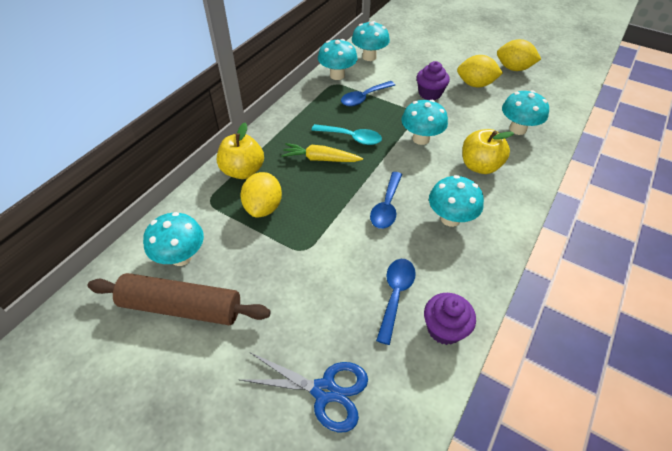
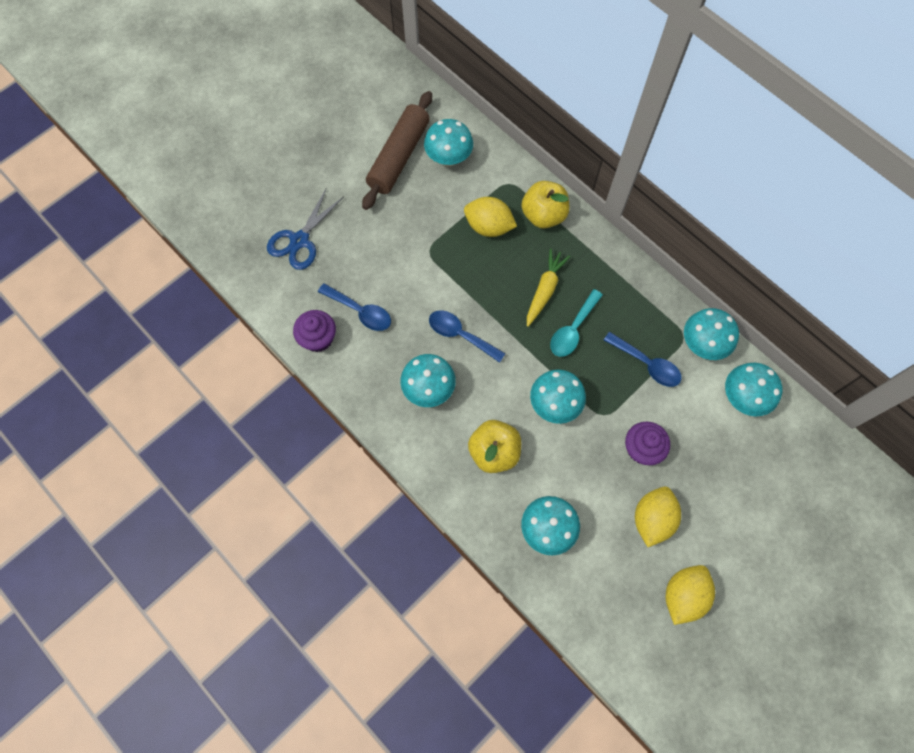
camera: 105 degrees right, 20 degrees up
blue spoon [341,81,395,106] -> blue spoon turned 150 degrees clockwise [604,332,682,387]

